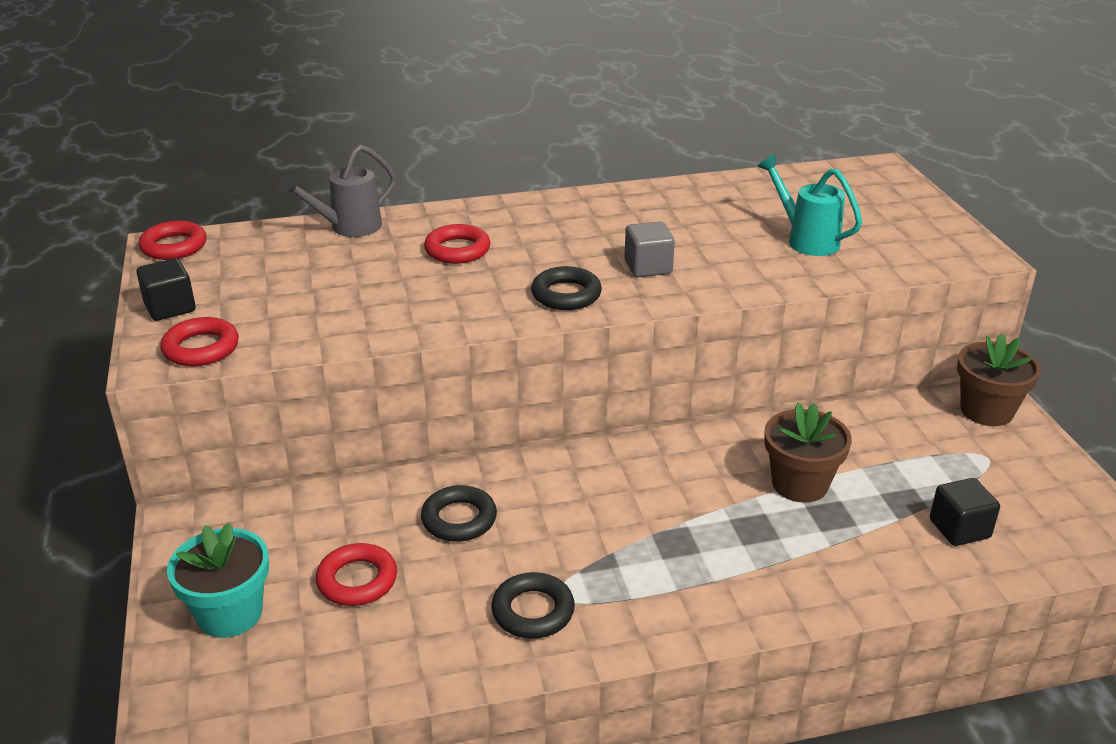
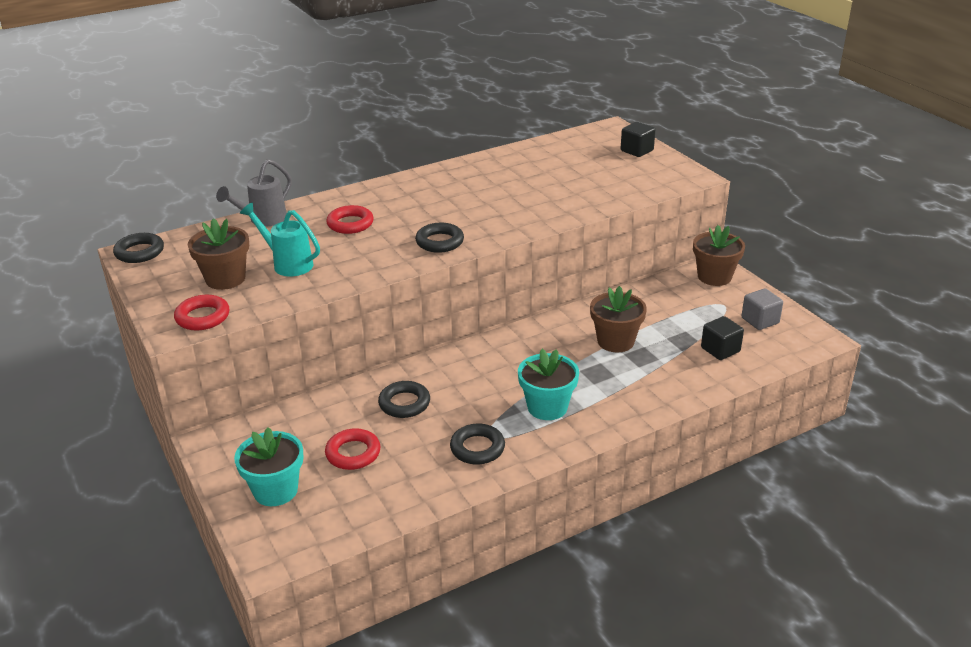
camera: 15 degrees left, 0 degrees up
black cube [136,258,196,321] -> black cube moved to [621,122,655,157]
red ring [138,221,207,260] -> black ring [113,233,164,263]
grey cube [625,222,675,277] -> grey cube moved to [741,288,783,330]
turquoise watering can [757,154,862,256] -> turquoise watering can moved to [240,203,320,276]
none -> brown flower pot [188,218,249,290]
none -> turquoise flower pot [518,349,579,420]

